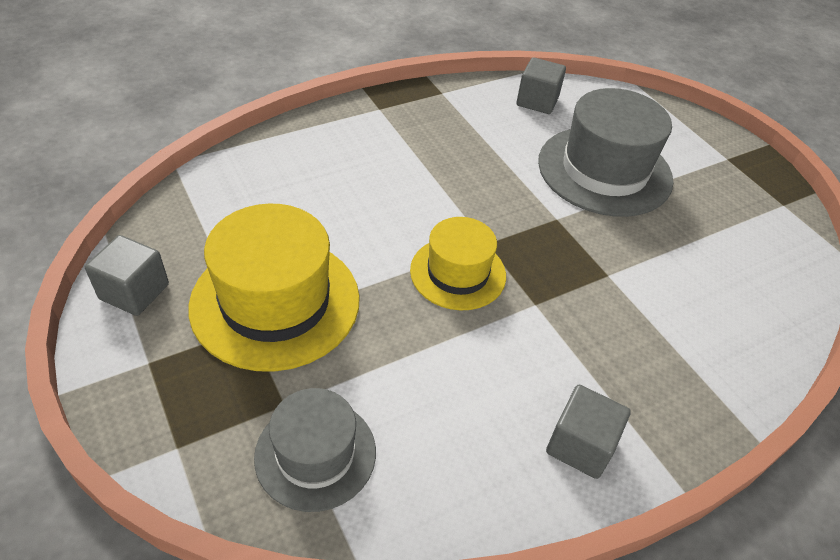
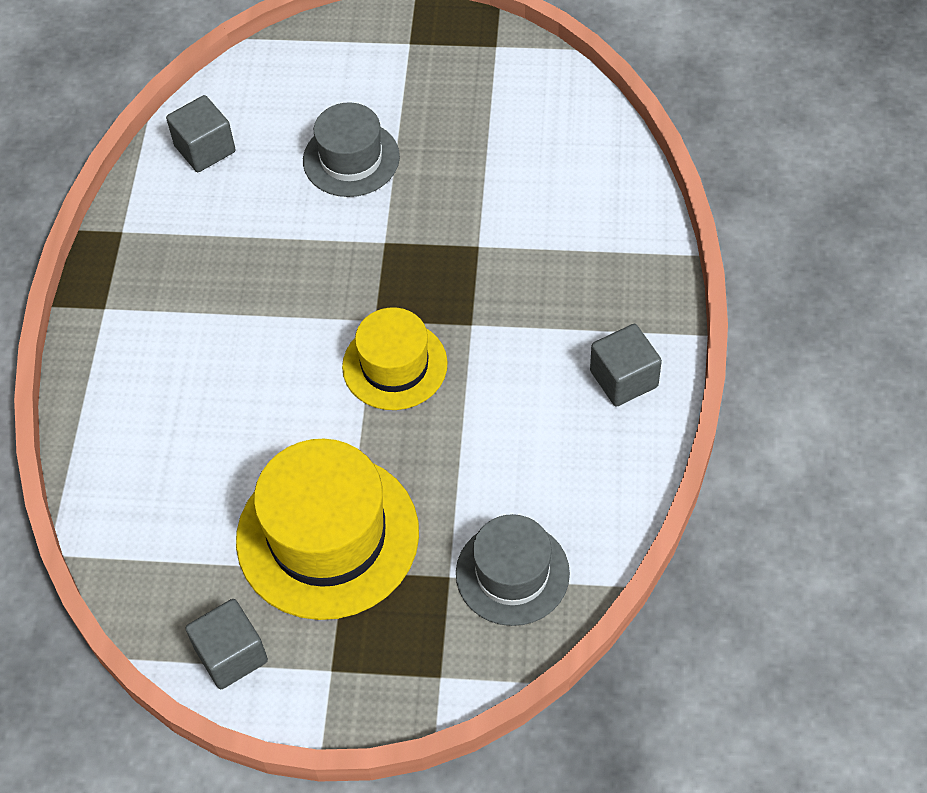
camera: 50 degrees left, 10 degrees up
grey hat [538,88,673,217] -> grey hat [303,102,400,197], size x0.61

